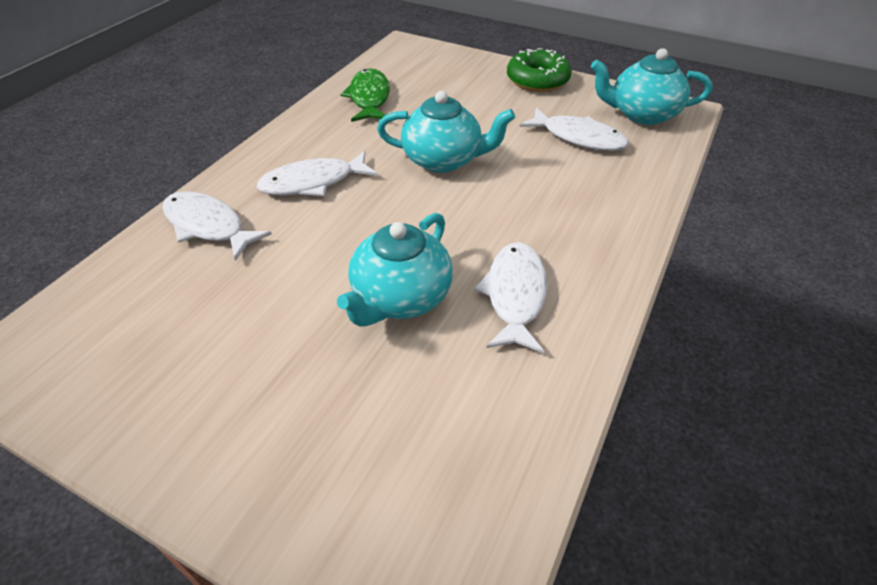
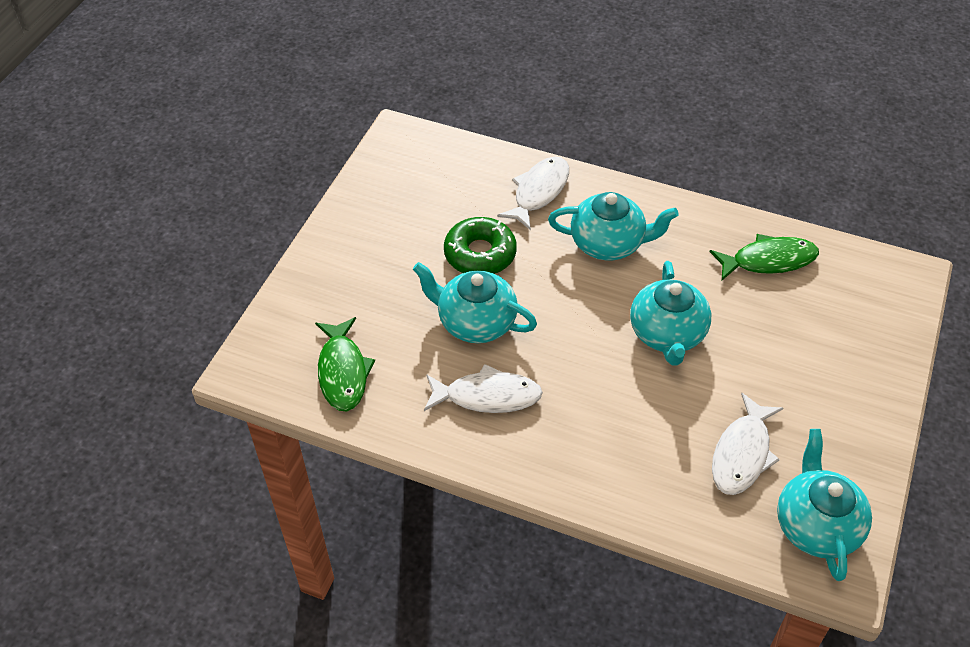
camera: 85 degrees right, 5 degrees up
white fish [257,151,378,196] -> turquoise teapot [548,192,679,260]
green donut [507,48,572,92] -> green donut moved to [444,217,517,274]
none -> green fish [315,317,375,411]

